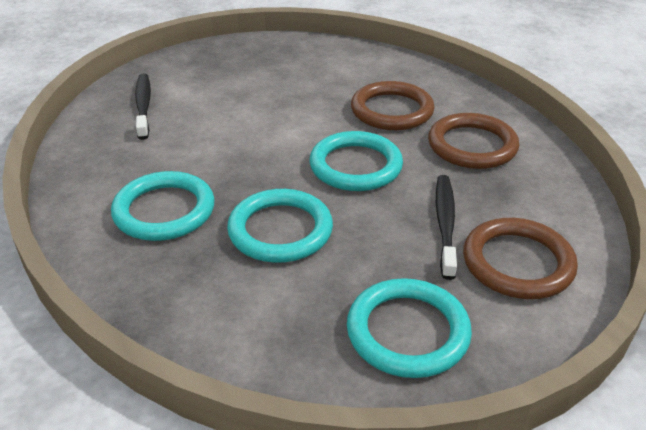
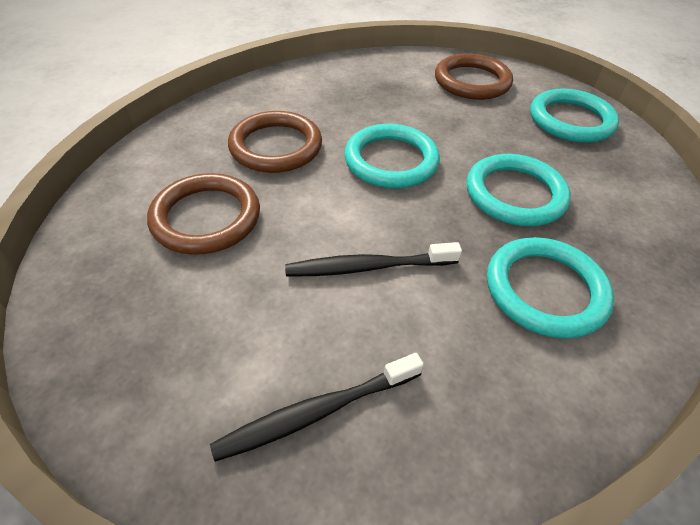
camera: 105 degrees left, 10 degrees up
brown ring [428,113,519,169] -> brown ring moved to [147,173,260,255]
black toothbrush [436,175,457,280] -> black toothbrush moved to [285,242,462,276]

